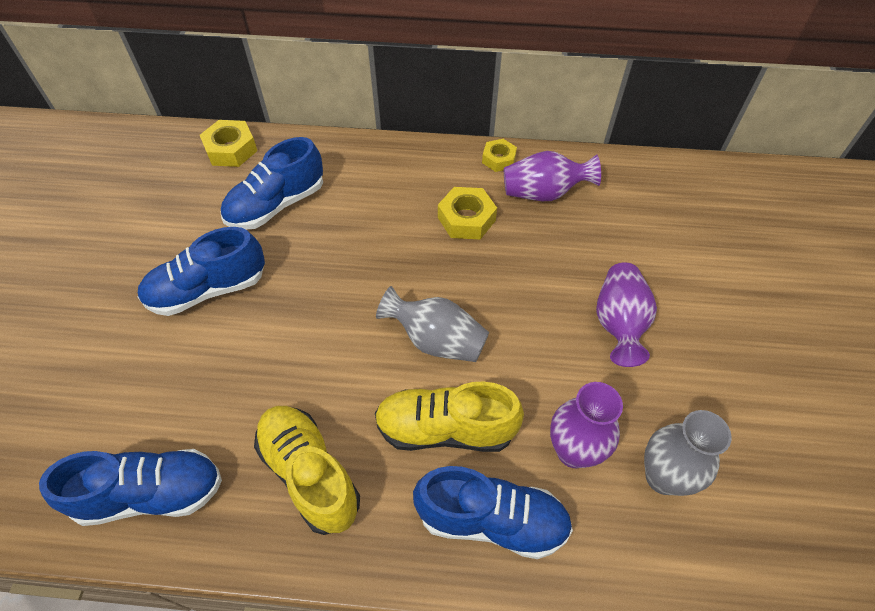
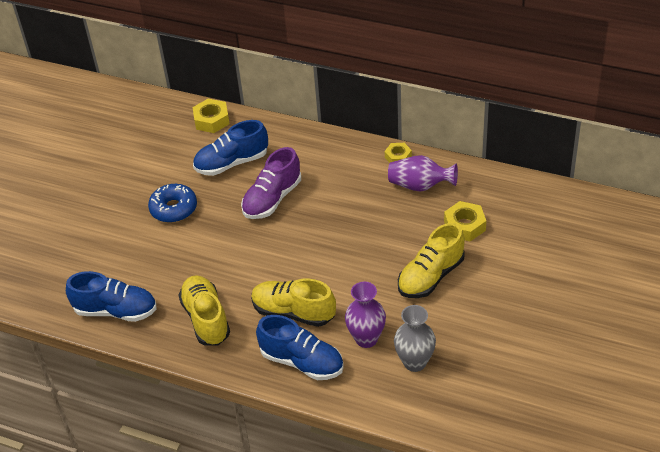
camera: 20 degrees right, 10 degrees down
blue shoe [138,227,265,316] -> blue donut [148,184,197,223]
grey vase [376,286,489,362] -> none
yellow nut [438,187,497,240] -> yellow nut moved to [444,201,486,241]
purple vase [596,262,657,367] -> yellow shoe [398,223,465,298]
none -> purple shoe [241,147,301,219]

